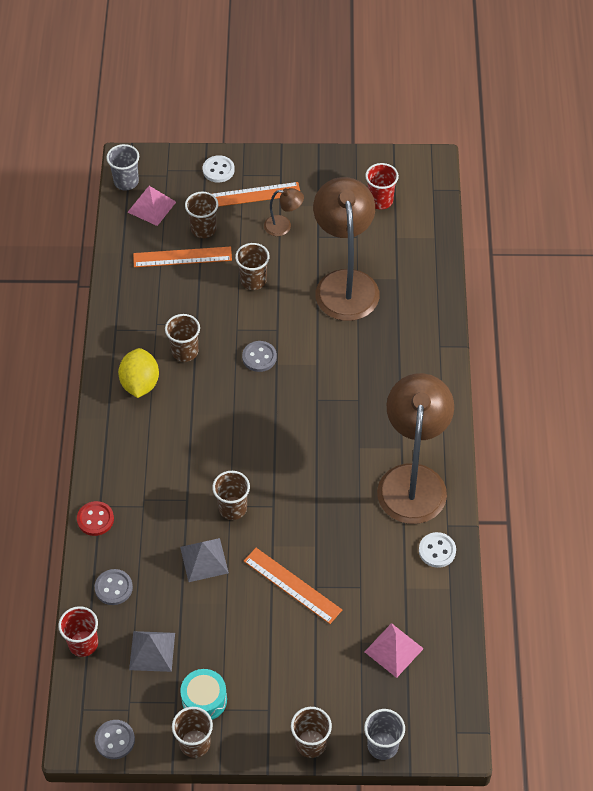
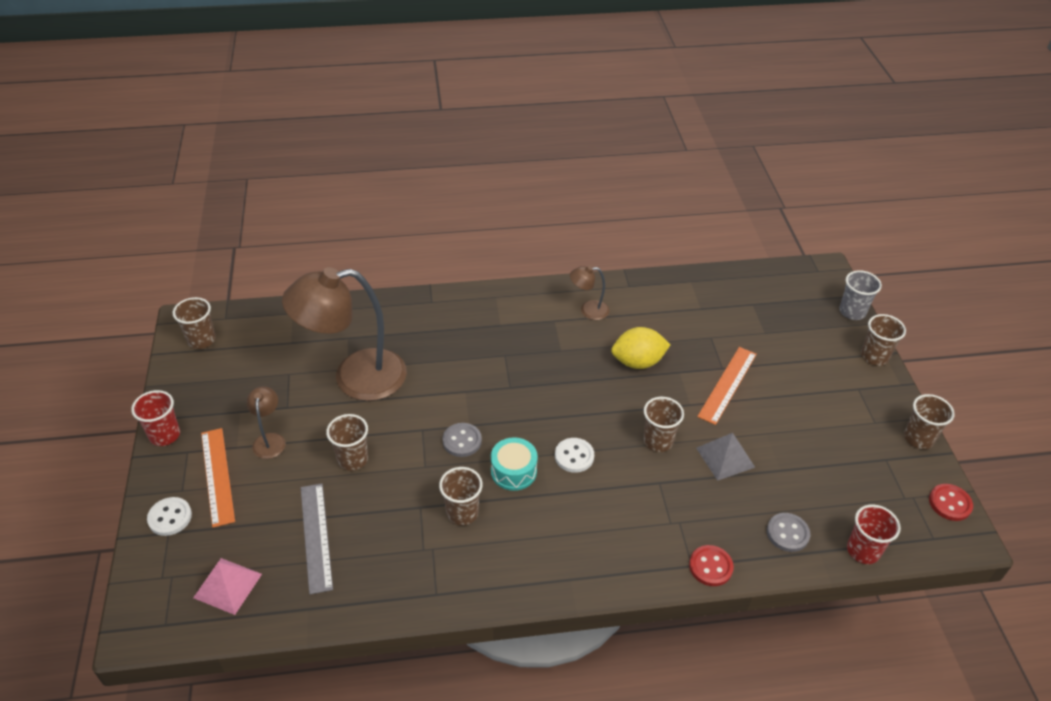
camera: 100 degrees left, 10 degrees down
grey button [95,720,135,759] -> red button [929,484,973,521]
grey cup [106,144,139,190] -> none
yellow lemon [118,348,159,398] -> yellow lemon moved to [611,327,671,369]
grey pyramid [129,631,175,672] -> none
orange ruler [133,247,232,267] -> grey ruler [301,484,333,594]
turquoise drum [180,669,227,720] -> turquoise drum moved to [491,437,538,491]
brown cup [185,192,218,238] -> brown cup moved to [173,297,216,349]
red cup [365,163,399,209] -> red cup moved to [131,390,180,446]
pink pyramid [365,623,424,678] -> none
brown lamp [377,373,454,524] -> brown lamp [570,265,609,320], size x0.43
white button [419,532,456,568] -> white button moved to [555,438,594,473]

